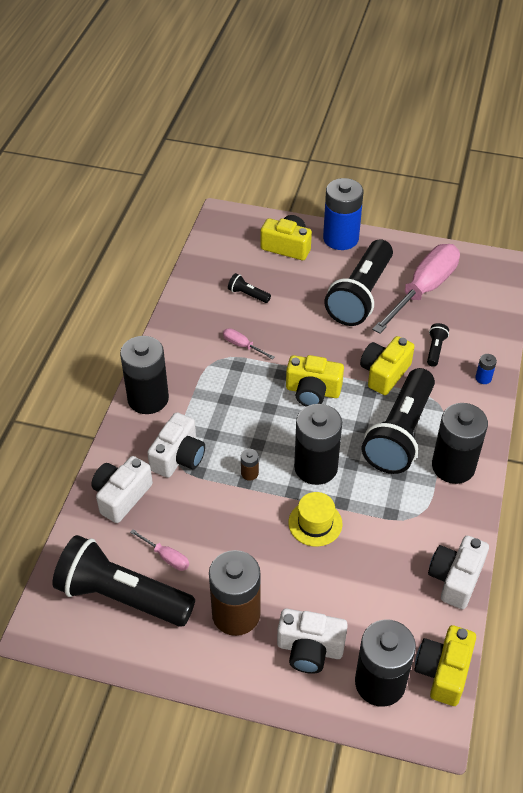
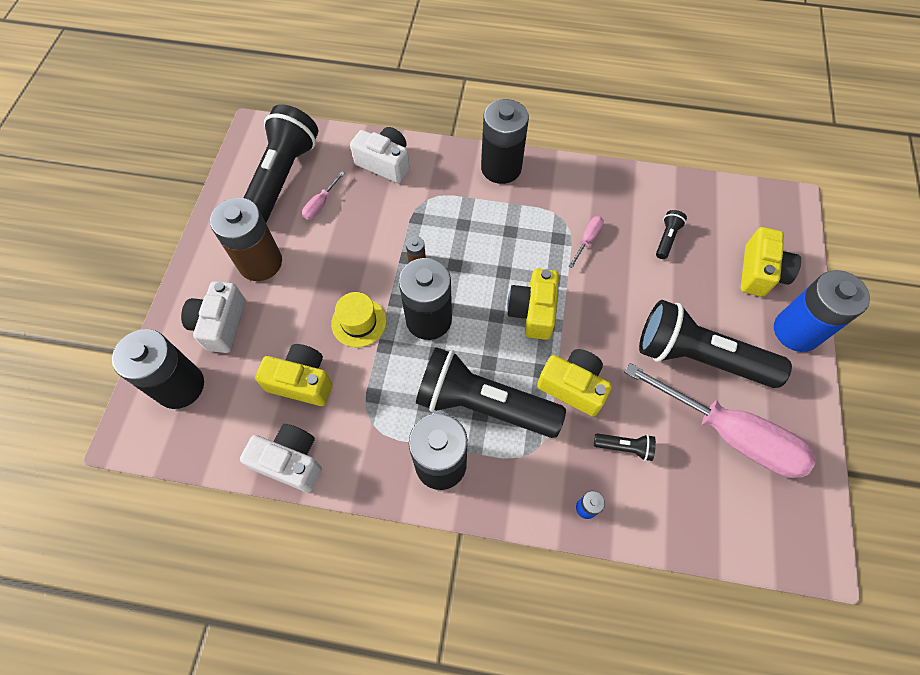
camera: 85 degrees right, 15 degrees up
white camera [147,412,205,478] -> none
yellow camera [414,625,476,706] -> yellow camera moved to [255,344,332,406]

